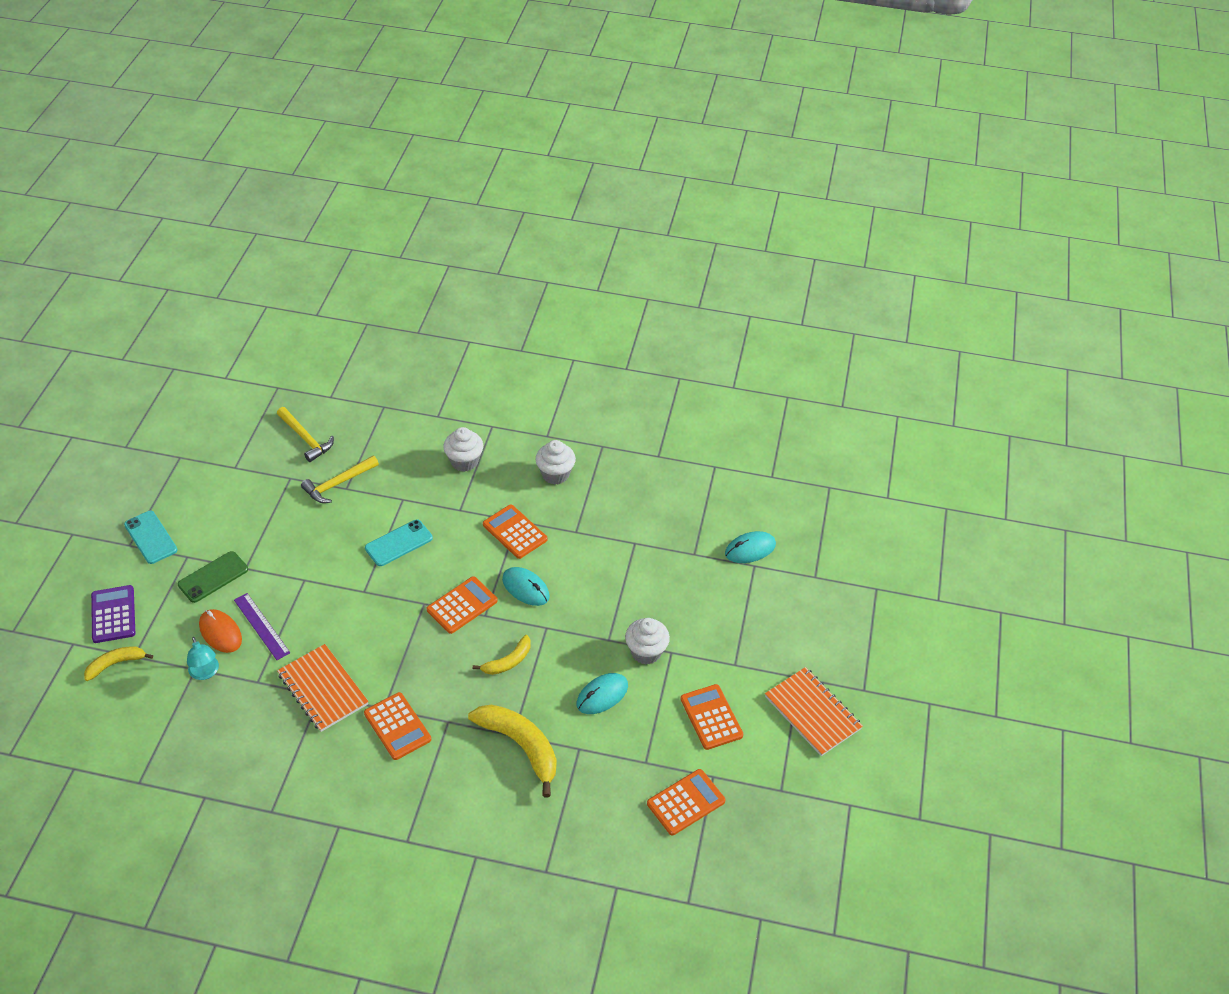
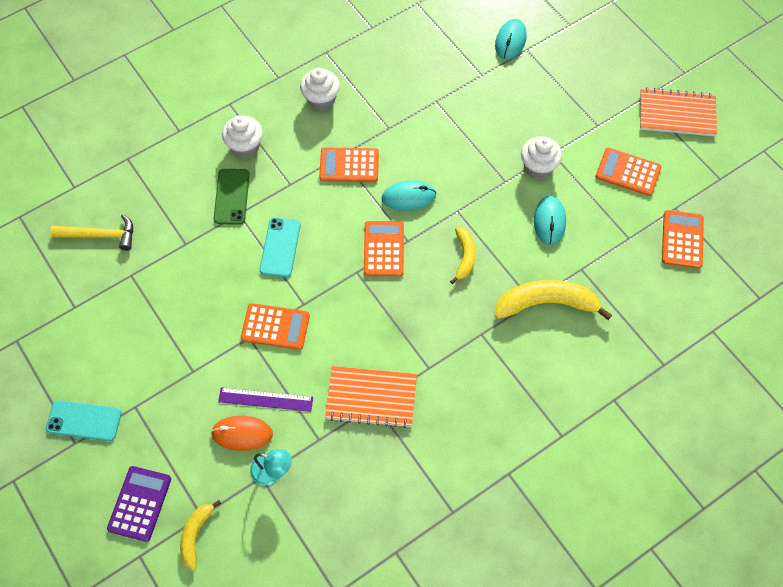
camera: 45 degrees left, 15 degrees up
purple calculator [91,585,135,643] -> purple calculator turned 75 degrees clockwise [107,466,171,542]
green phone [178,551,248,603] -> green phone moved to [213,169,250,225]
yellow hammer [301,456,379,503] -> none
orange calculator [364,692,431,760] -> orange calculator moved to [241,303,310,350]

